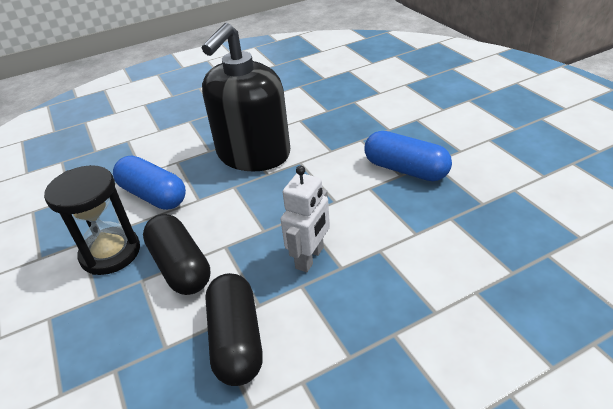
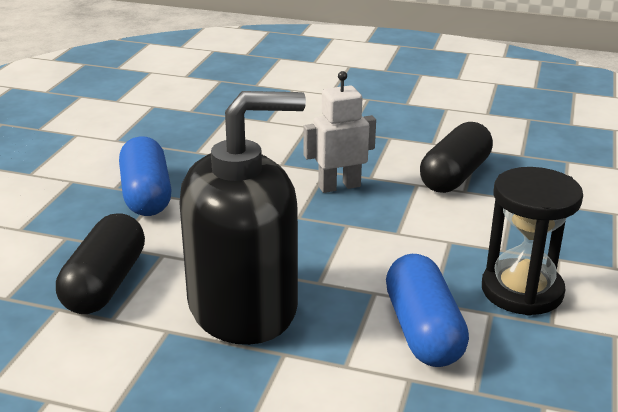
camera: 140 degrees left, 10 degrees down
black capsule [143,214,210,295] -> black capsule moved to [56,213,145,314]

